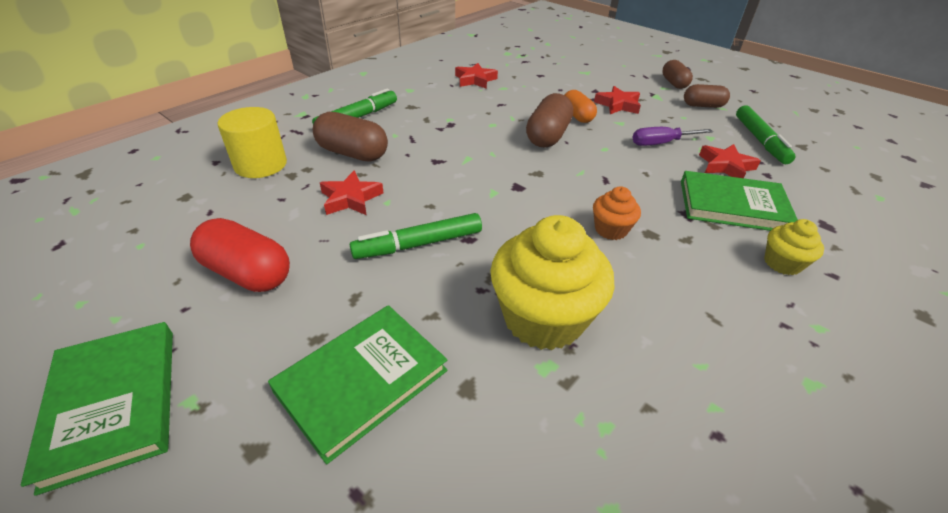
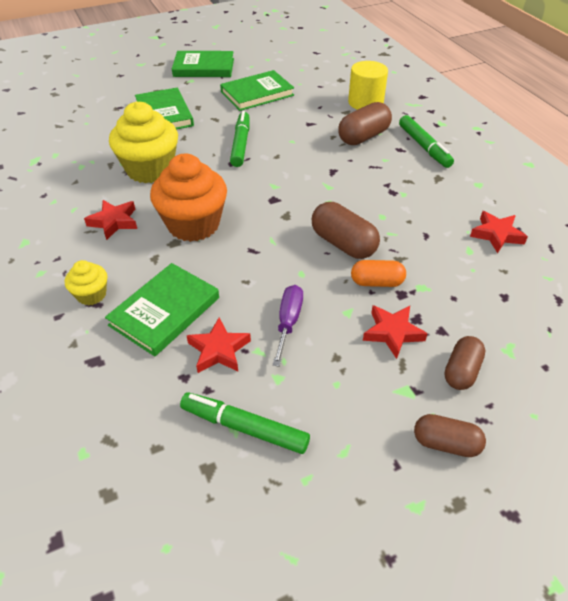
camera: 115 degrees right, 5 degrees up
red capsule [190,218,290,292] -> green book [220,70,294,111]
red star [320,171,383,215] -> red star moved to [84,200,137,240]
orange cupcake [593,186,641,240] -> orange cupcake [150,153,227,242], size x2.02
brown capsule [684,84,730,108] -> brown capsule moved to [444,336,486,390]

